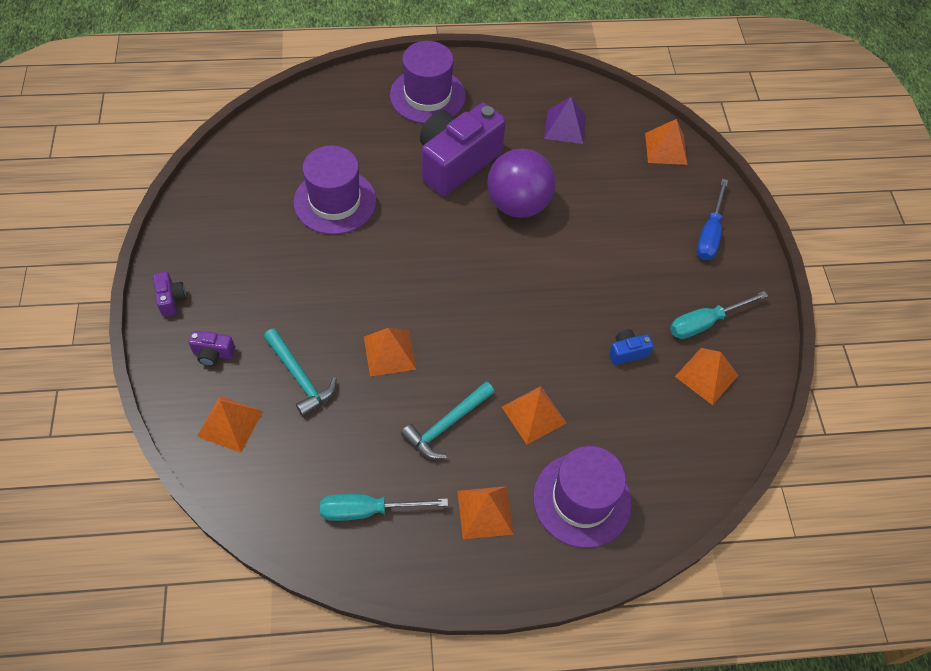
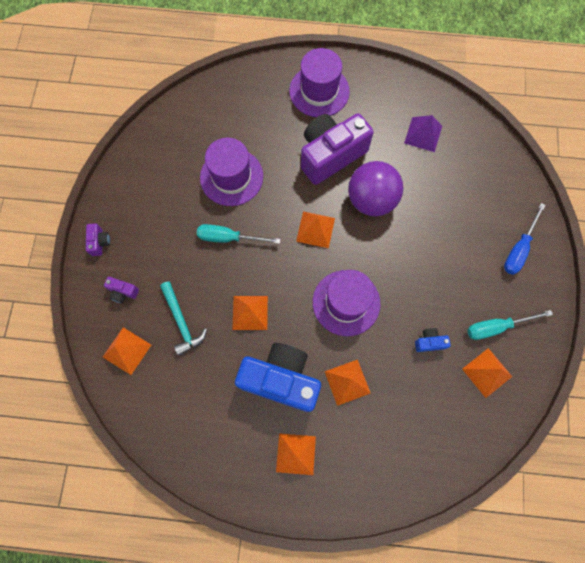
camera: 15 degrees right, 15 degrees up
turquoise screwdriver [320,494,448,521] -> turquoise screwdriver moved to [197,224,281,244]
turquoise hammer [401,382,495,459] -> blue camera [235,343,321,412]
purple hat [533,446,632,548] -> purple hat moved to [313,270,380,336]
orange pyramid [645,119,688,165] -> orange pyramid moved to [296,211,335,248]

